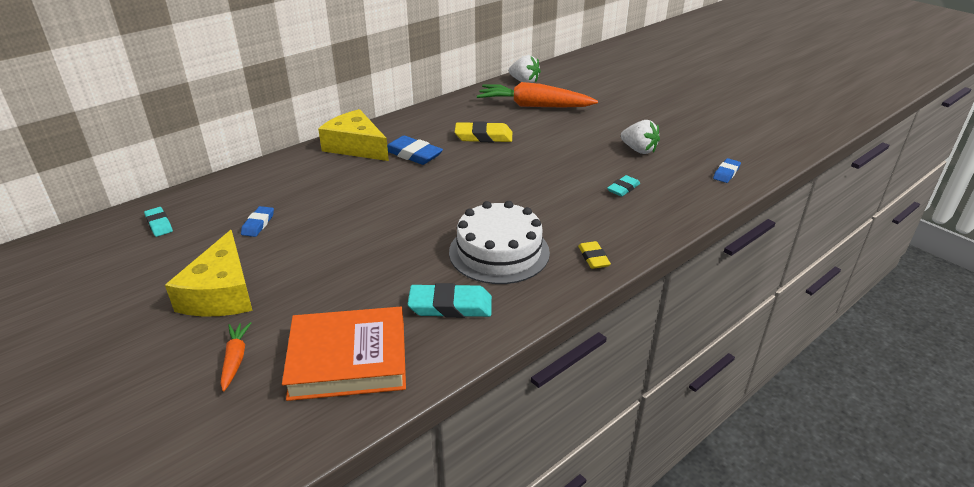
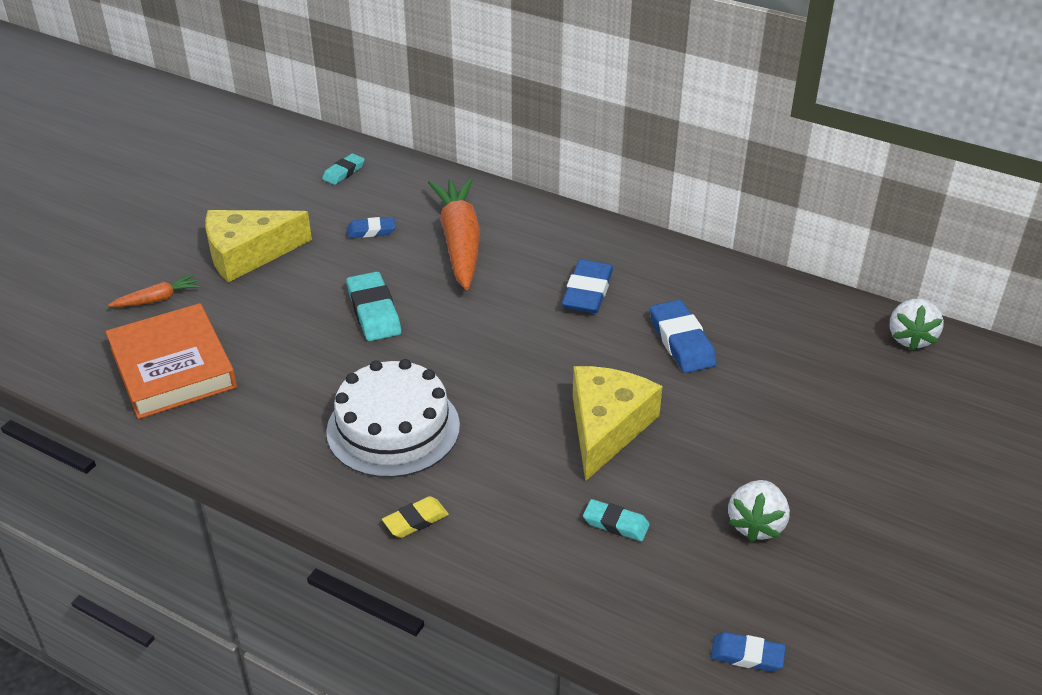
camera: 70 degrees right, 5 degrees up
yellow cheese [318,109,389,161] -> yellow cheese moved to [573,366,663,481]
turquoise eraser [408,283,492,318] -> turquoise eraser moved to [346,271,401,341]
yellow eraser [455,121,512,142] -> blue eraser [650,300,717,373]
orange carrot [477,82,598,107] -> orange carrot moved to [428,177,480,290]

